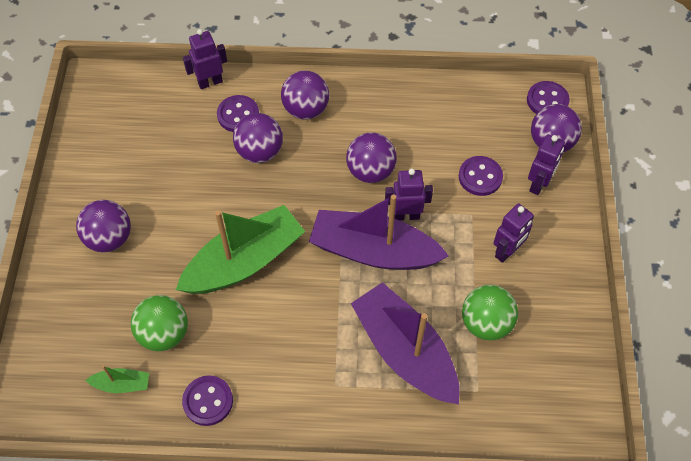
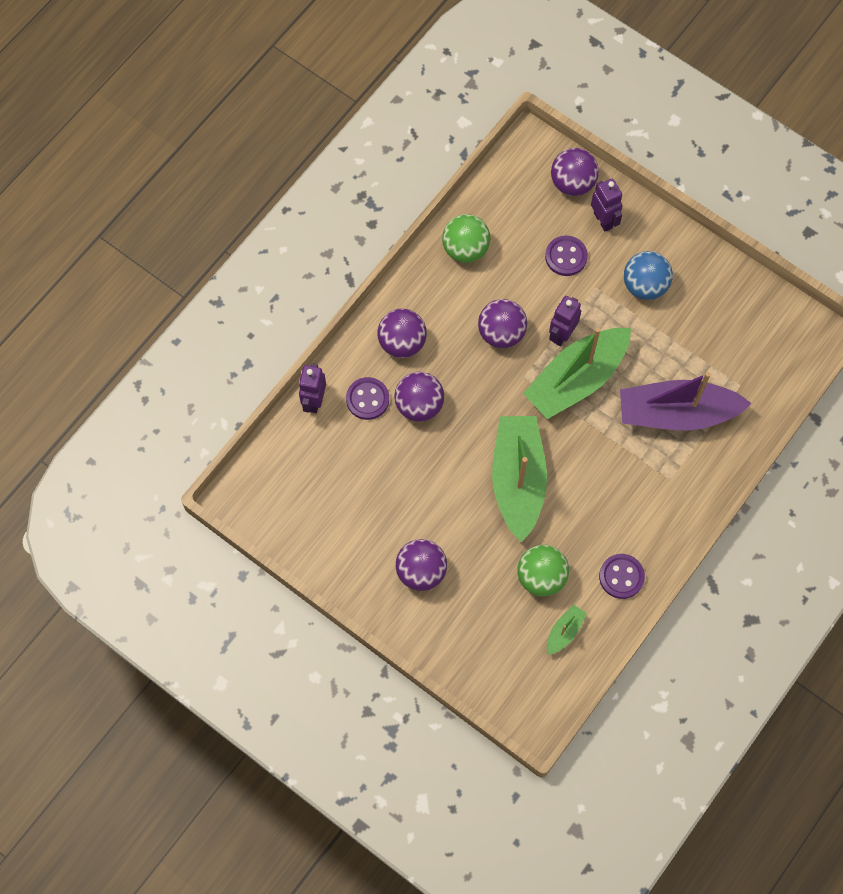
camera: 55 degrees left, 10 degrees up
purple boat [309,194,449,270] -> green boat [523,327,631,419]
green ball [462,285,518,341] -> green ball moved to [442,214,491,263]
purple robot [494,203,534,263] -> blue ball [624,251,673,300]
purple button [527,81,570,114] -> none

